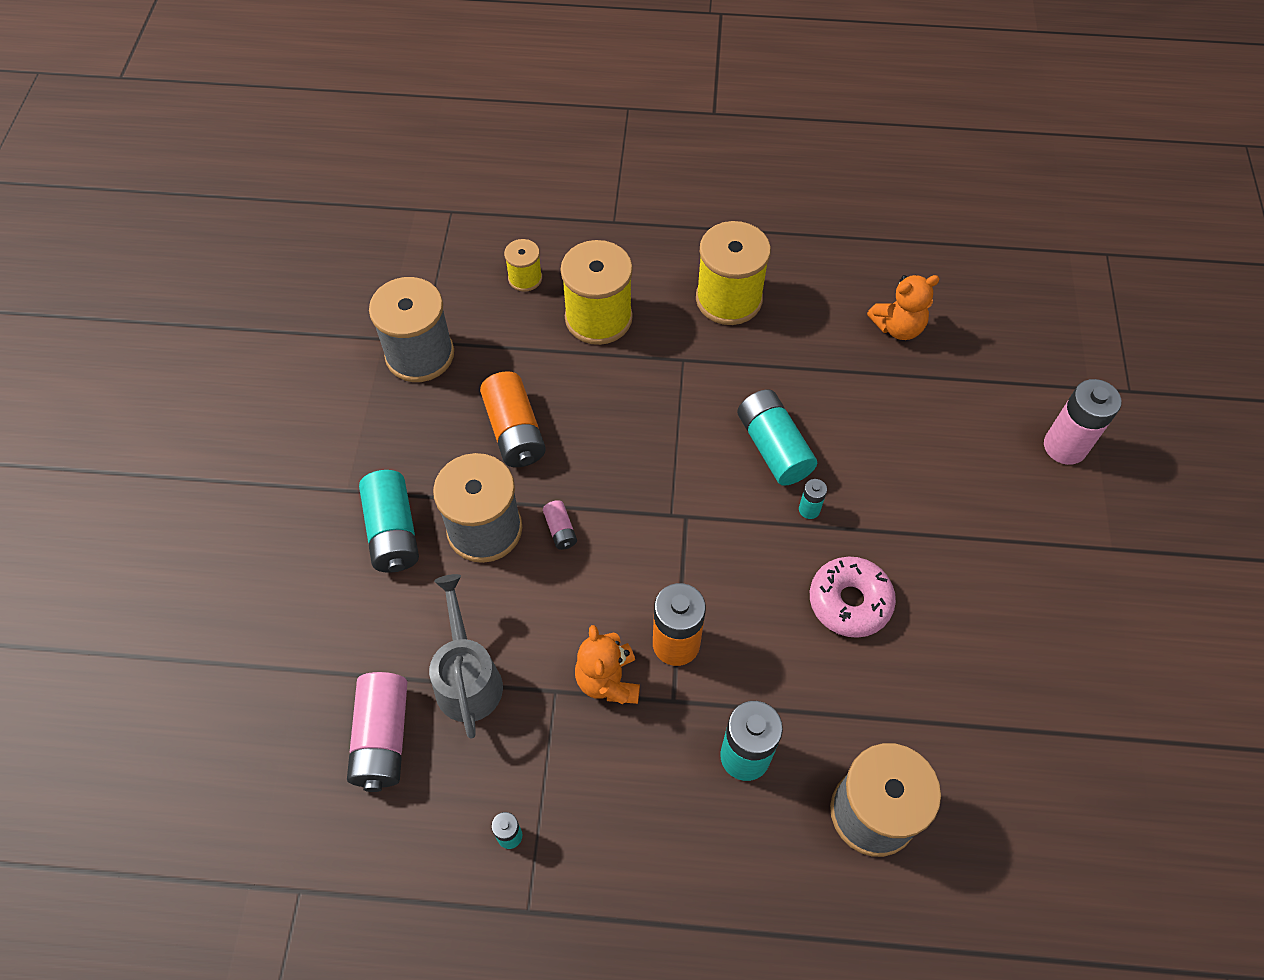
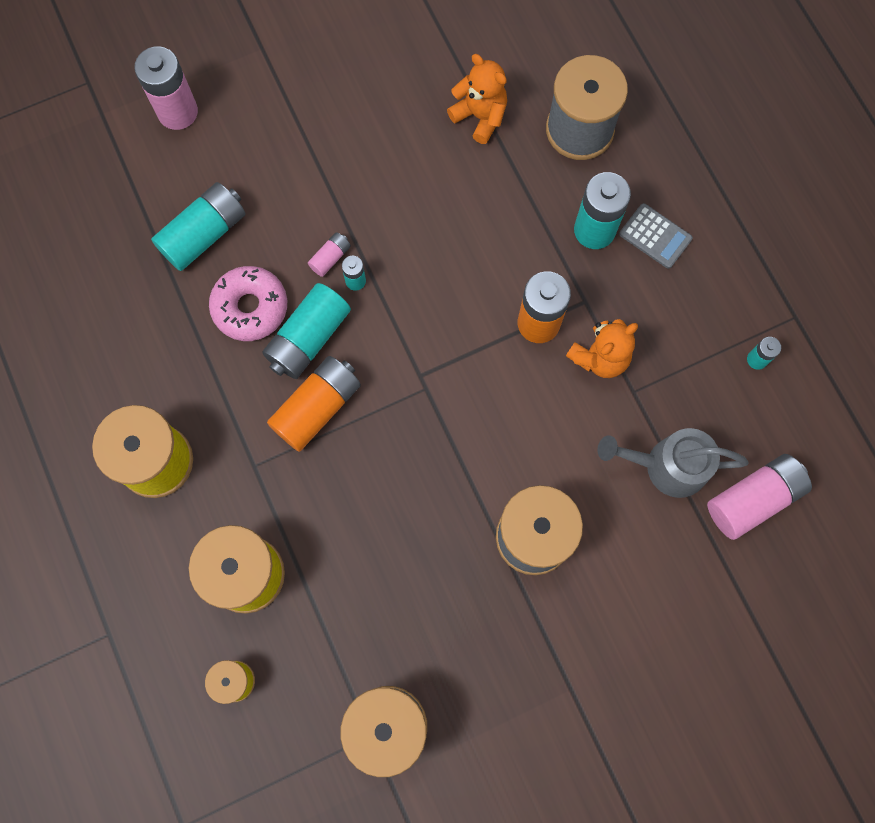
camera: 120 degrees left, 15 degrees up
turquoise battery [359,470,419,572] -> turquoise battery moved to [151,182,245,271]
grey watering can [429,574,503,738] -> grey watering can turned 45 degrees clockwise [597,428,749,498]
orange battery [480,371,546,467] -> orange battery moved to [267,356,361,452]
pink battery [543,500,577,550] -> pink battery moved to [308,232,351,277]
pink donut [810,557,896,638] -> pink donut moved to [209,266,287,341]
orange teddy bear [867,275,940,340] -> orange teddy bear moved to [447,54,507,144]
none -> grey calculator [619,203,693,269]

